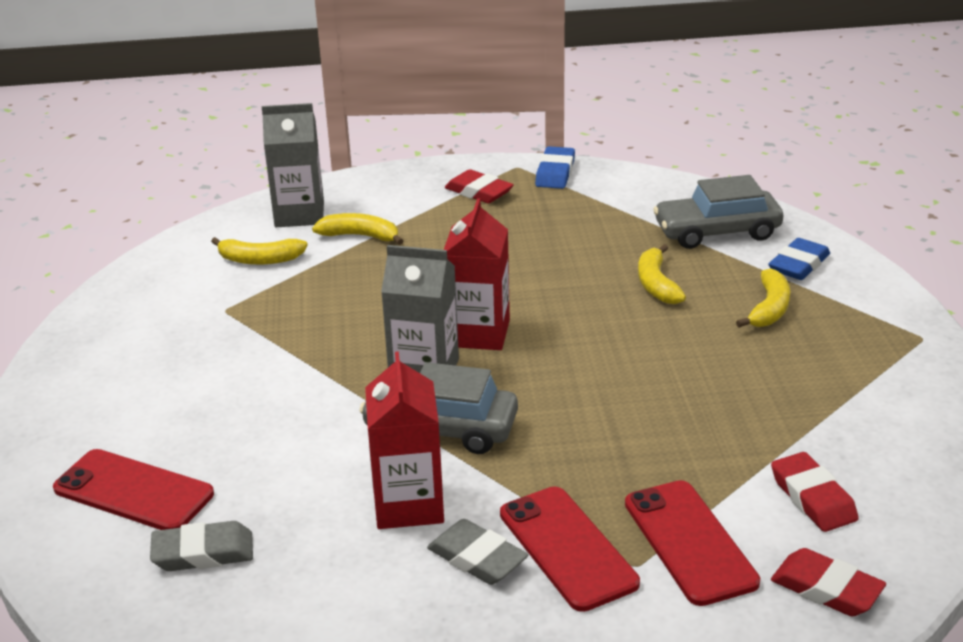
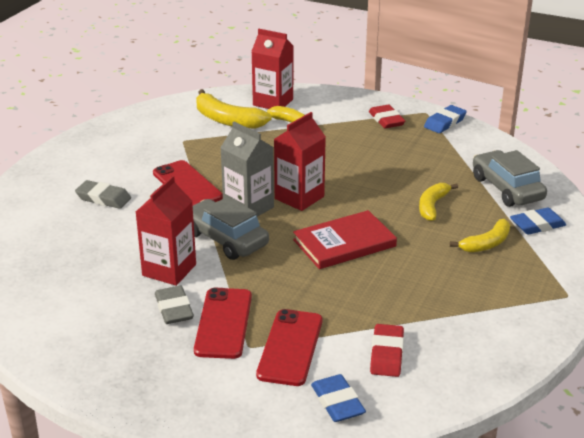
camera: 30 degrees right, 0 degrees up
red phone [53,449,214,530] -> red phone moved to [153,160,223,206]
grey eraser [150,521,253,571] -> grey eraser moved to [75,180,131,209]
yellow banana [211,237,308,265] -> yellow banana [196,89,272,129], size x1.55
grey carton [262,103,324,227] -> red carton [251,29,293,109]
grey car [653,175,783,249] -> grey car turned 45 degrees clockwise [473,150,547,207]
red eraser [771,548,886,616] -> blue eraser [311,374,366,422]
none -> red book [293,210,397,269]

